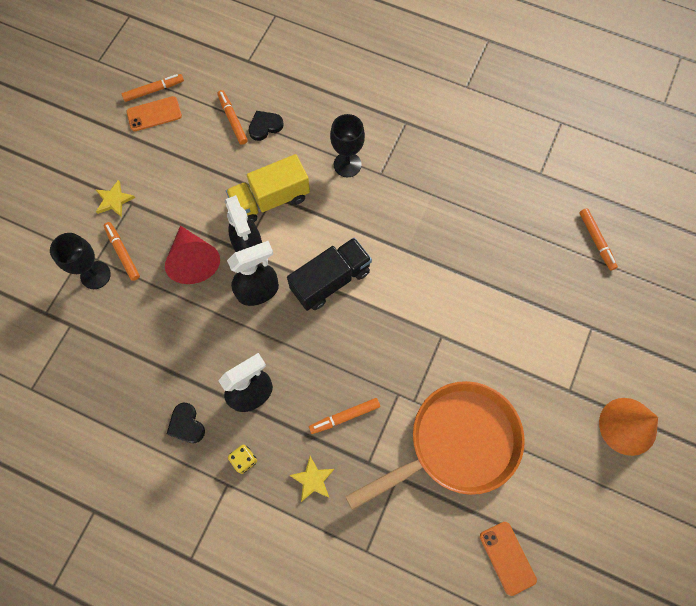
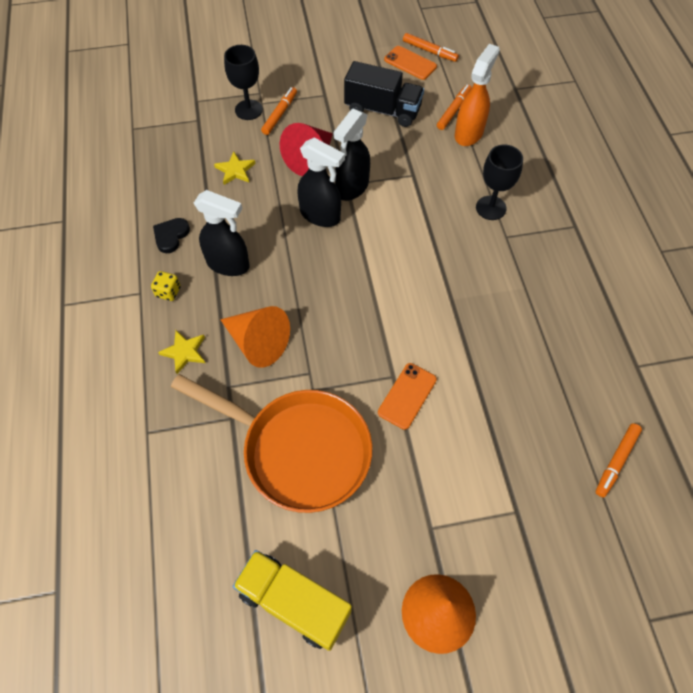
camera: 55 degrees right, 10 degrees down
yellow star [96,180,135,218] -> yellow star moved to [214,152,256,185]
yellow truck [226,154,310,222] -> yellow truck moved to [233,550,352,651]
black heart [248,111,284,141] -> orange spray bottle [455,44,500,146]
black truck [287,238,372,311] -> black truck moved to [344,61,424,127]
orange marker [309,398,380,434] -> orange cone [220,306,290,368]
orange phone [480,522,537,596] -> orange phone moved to [378,363,437,430]

